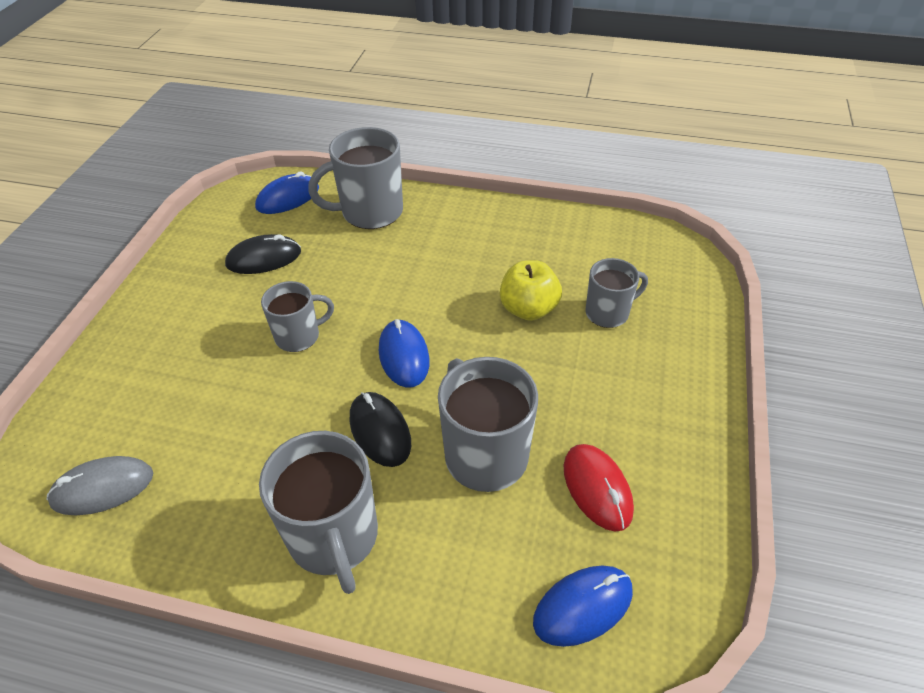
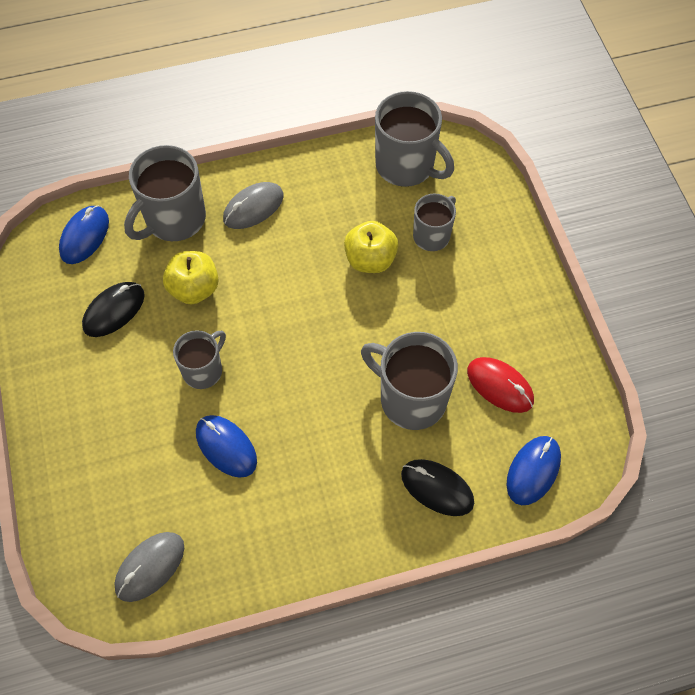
camera: 30 degrees left, 15 degrees up
grey mug [259,431,378,594] -> grey mug moved to [375,91,454,187]
black mouse [349,392,411,467] -> black mouse moved to [401,459,474,516]
blue mouse [379,319,429,388] -> blue mouse moved to [196,415,257,478]
none -> yellow apple [163,251,219,305]
none -> grey mouse [223,182,283,229]

